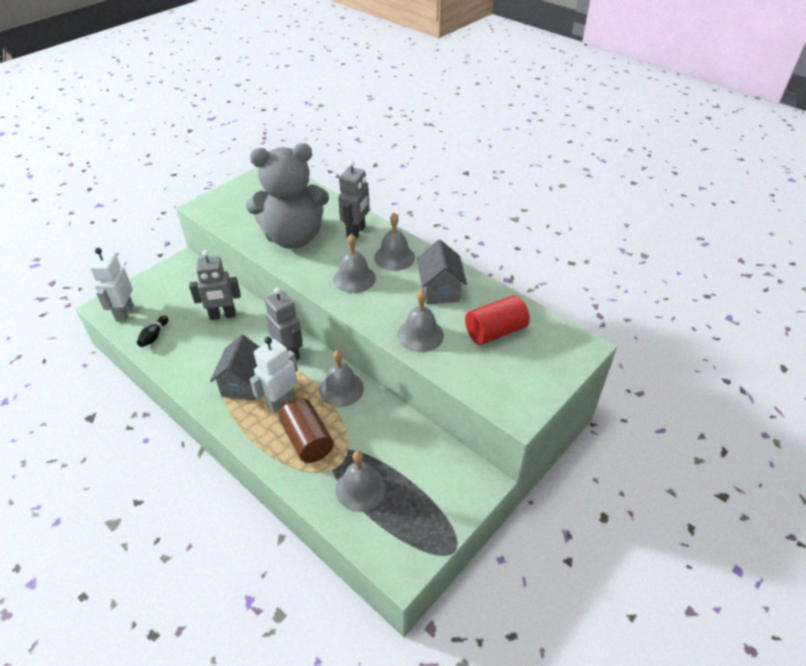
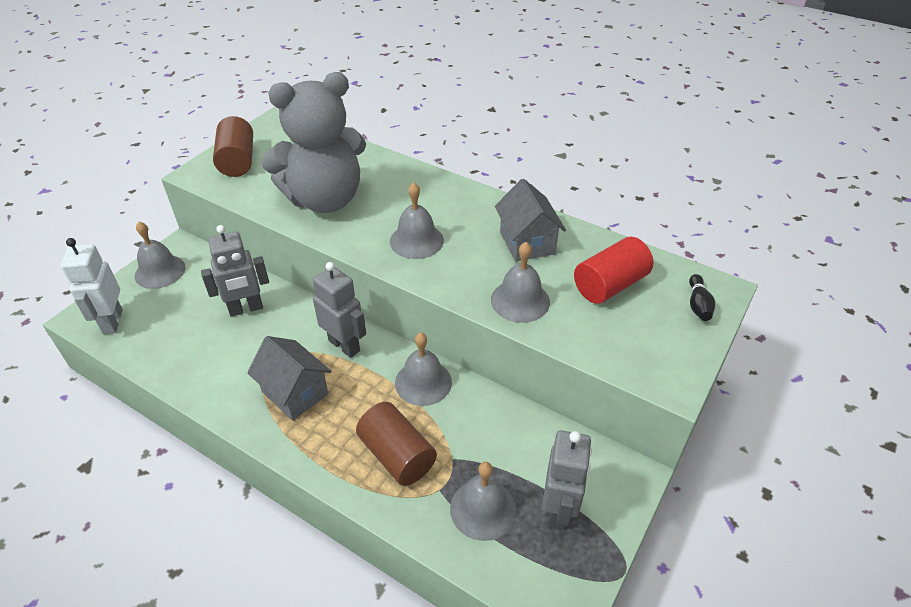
camera: 10 degrees left, 0 degrees up
black bowling pin [137,316,168,347] -> black bowling pin moved to [689,274,715,321]
grey house [210,335,259,401] -> grey house turned 45 degrees counterclockwise [247,336,331,421]
white robot [249,337,298,413] -> none
grey robot [338,160,370,238] -> grey robot moved to [542,430,592,531]
grey bell [374,213,415,271] -> grey bell moved to [134,222,186,289]
none -> brown cylinder [213,116,253,177]

